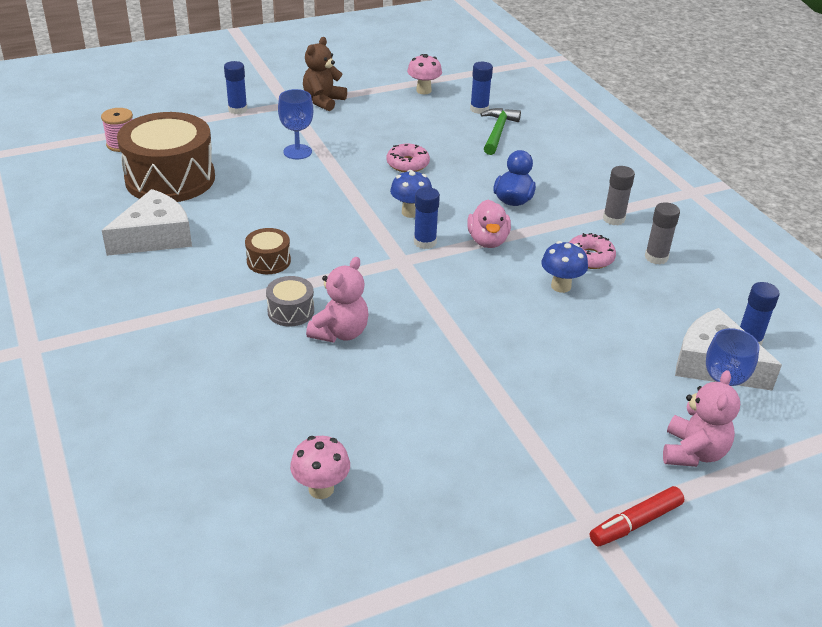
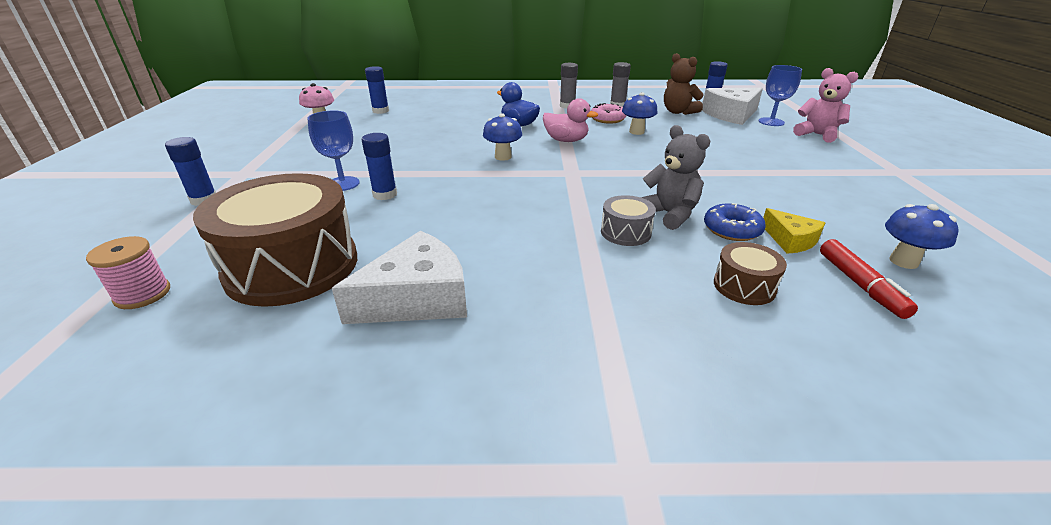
camera: 65 degrees left, 5 degrees down
white cheese [102,189,192,256] -> white cheese turned 75 degrees clockwise [332,231,467,324]
brown drum [245,228,291,274] -> brown drum moved to [714,242,787,305]
pink mushroom [290,436,350,499] -> blue mushroom [885,204,959,269]
brown teddy bear [303,37,347,111] -> brown teddy bear moved to [664,53,704,115]
pink teddy bear [306,257,369,342] -> grey teddy bear [640,125,710,230]
pink donut [386,144,430,172] -> none
blue glue stick [414,187,440,249] -> blue glue stick moved to [362,133,397,200]
green hammer [481,108,521,155] -> none
red marker [590,486,684,547] -> red marker moved to [820,239,918,319]
none -> blue donut [704,203,766,241]
none -> yellow cheese [763,208,825,254]

